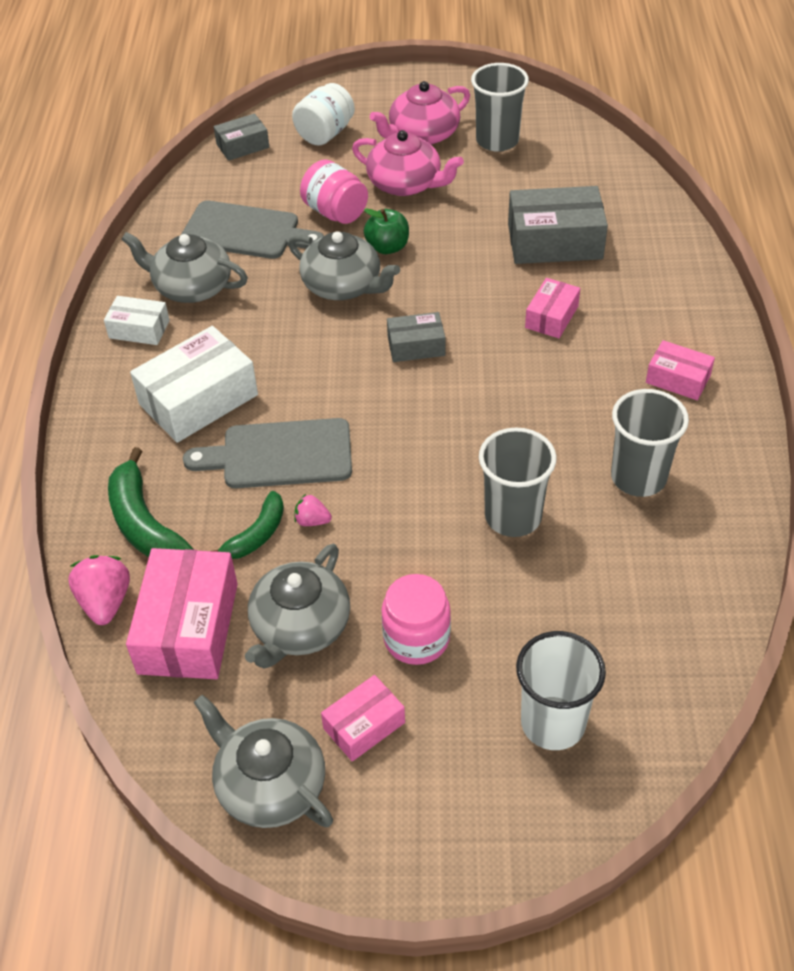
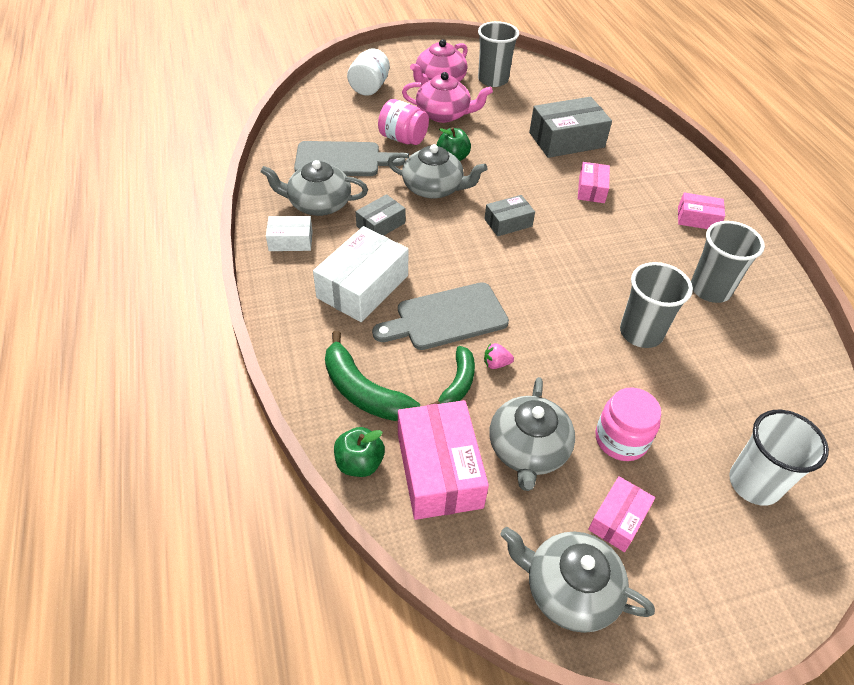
camera: 20 degrees left, 0 degrees up
pink strawberry [68,555,130,625] -> green apple [334,427,385,477]
grey box [214,113,269,161] -> grey box moved to [356,194,405,235]

